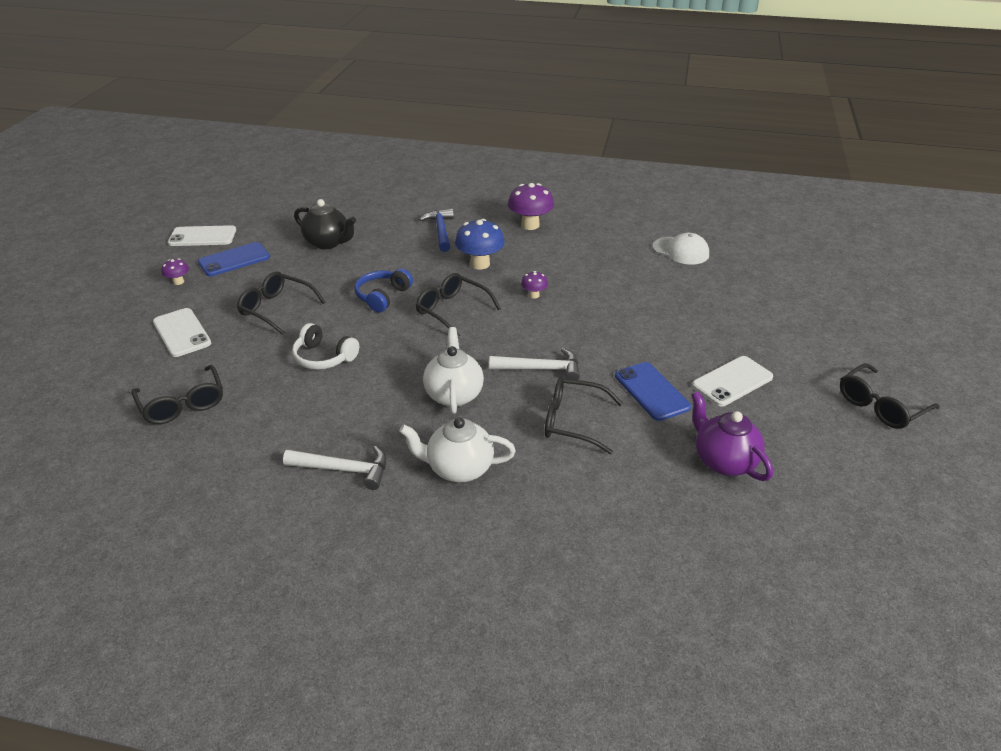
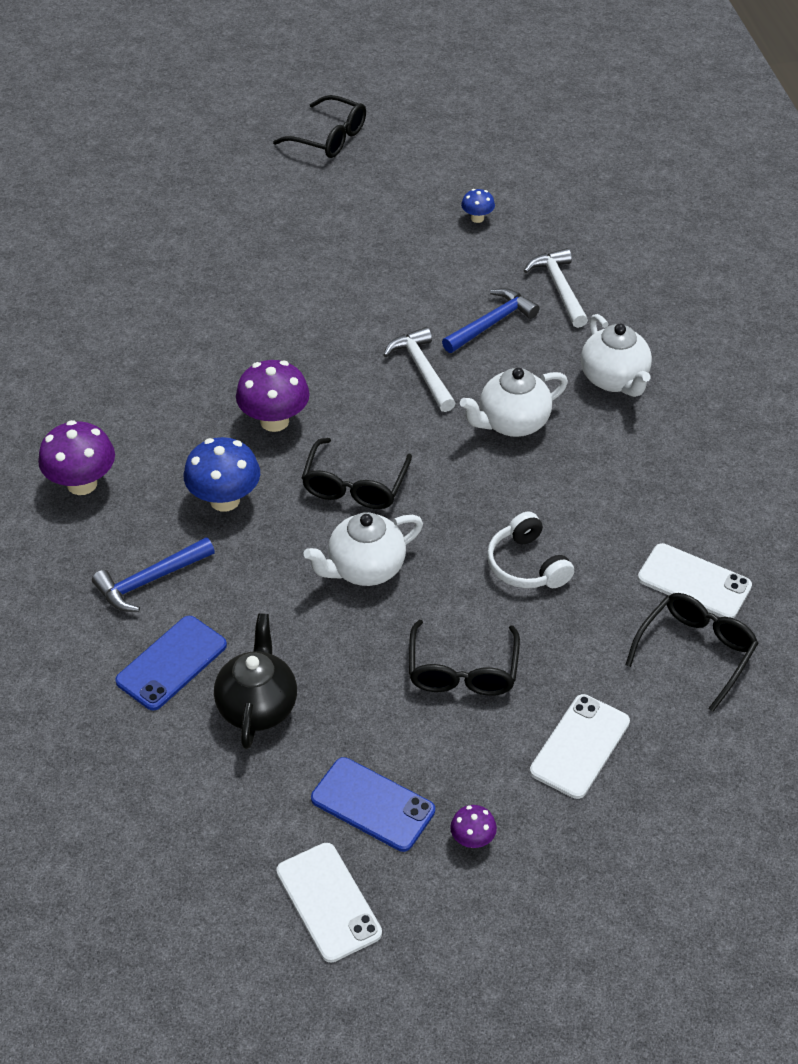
camera: 115 degrees left, 10 degrees up
white hammer [283,446,387,490] -> white hammer moved to [524,248,588,328]
white headphones [292,323,359,370] -> white headphones turned 150 degrees clockwise [487,512,574,588]
blue headphones [355,268,413,312] -> white teapot [304,512,423,586]
purple mushroom [521,271,548,298] -> purple mushroom [236,360,310,432], size x1.93
black glasses [545,377,623,454] -> blue hammer [442,288,540,353]
blue phone [615,362,691,421] -> blue phone moved to [115,616,227,710]
white cap [652,233,709,265] -> none
purple teapot [691,391,773,481] -> blue mushroom [461,189,495,223]
white phone [692,356,773,407] -> white phone moved to [638,543,752,618]

